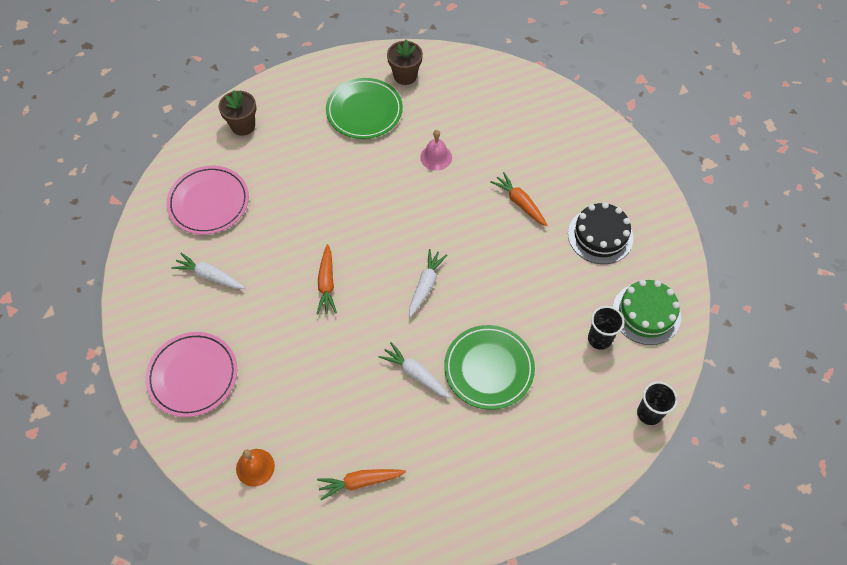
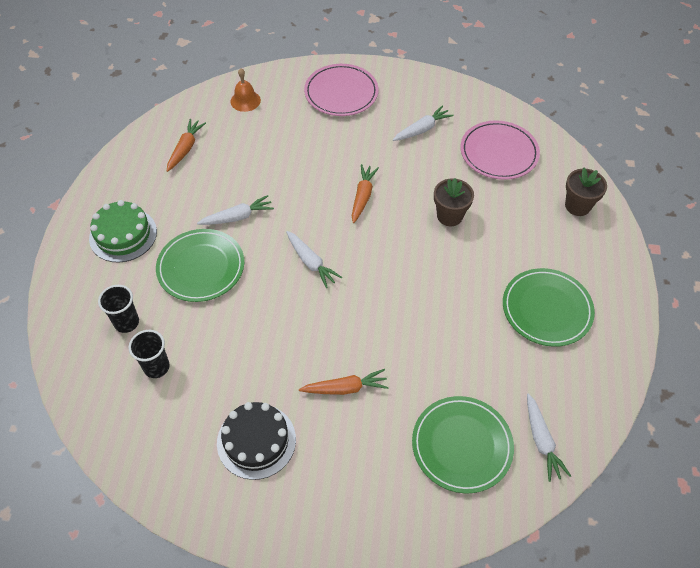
camera: 120 degrees right, 5 degrees down
orange carrot [316,244,337,314] -> orange carrot turned 75 degrees clockwise [352,164,379,223]
brown flower pot [387,39,423,85] -> brown flower pot moved to [434,178,474,226]
pink bell [420,130,452,171] -> none
green cake [612,280,681,345] -> green cake moved to [89,200,157,263]
black cup [637,381,678,425] -> black cup moved to [98,285,139,333]
none -> green plate [412,396,514,493]
none -> white carrot [527,393,571,482]

